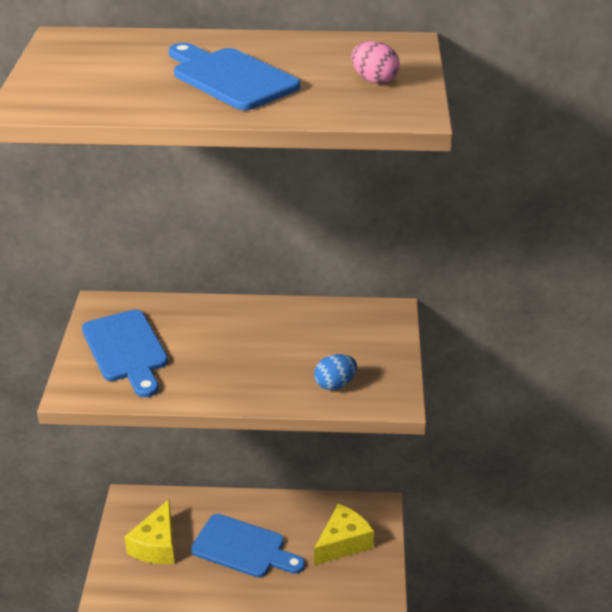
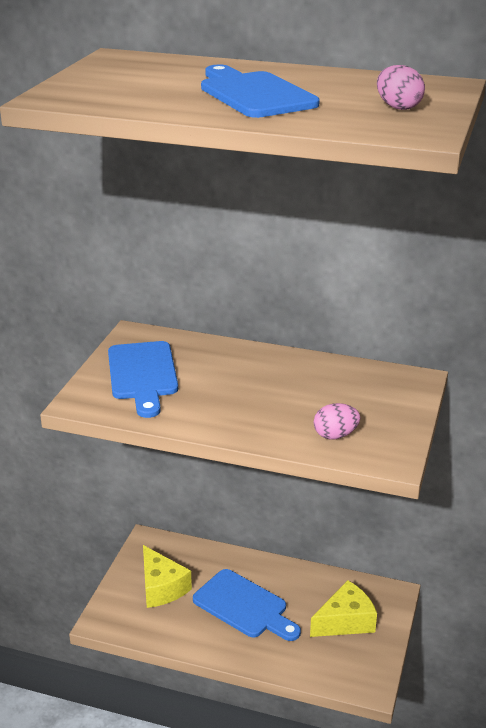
camera: 15 degrees right, 5 degrees down
yellow cheese [124,499,175,564] -> yellow cheese turned 60 degrees counterclockwise [143,545,192,608]
blue egg [314,354,357,390] -> pink egg [314,403,360,439]

